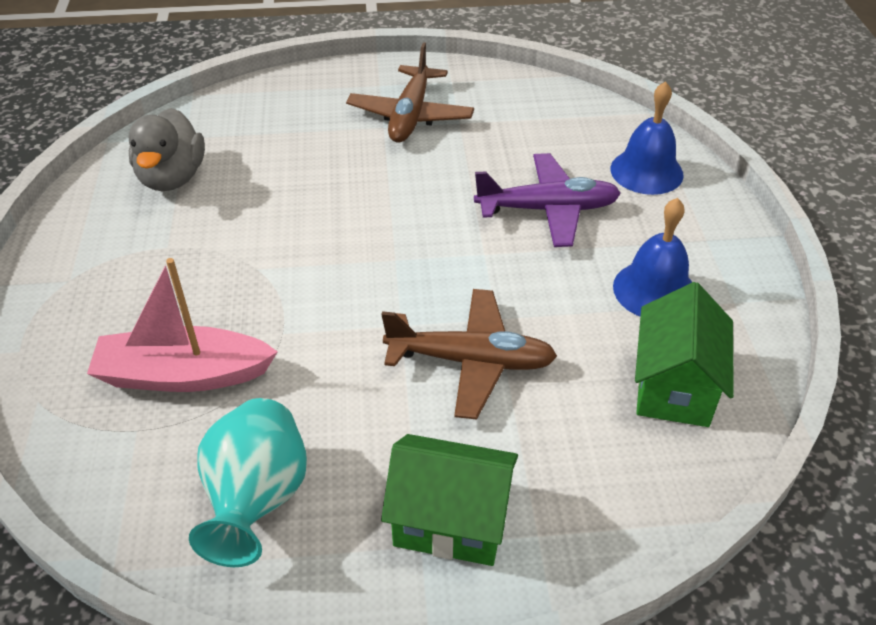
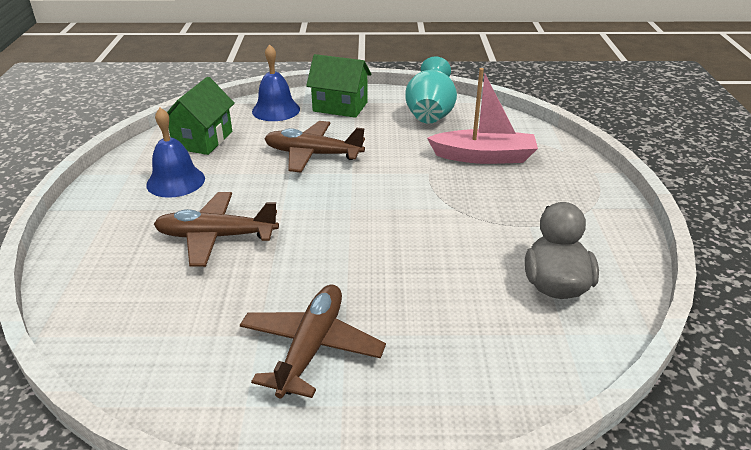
camera: 175 degrees left, 10 degrees down
purple plane [474,153,621,247] -> brown plane [154,192,279,267]
blue bell [611,81,684,195] -> blue bell moved to [252,44,300,121]

